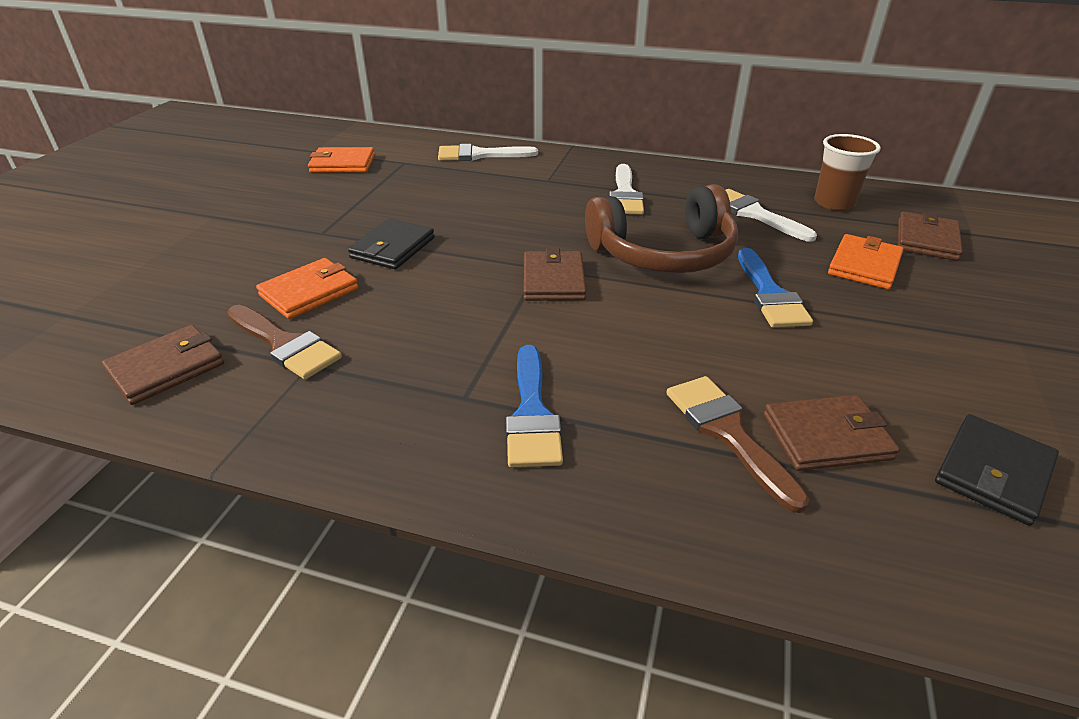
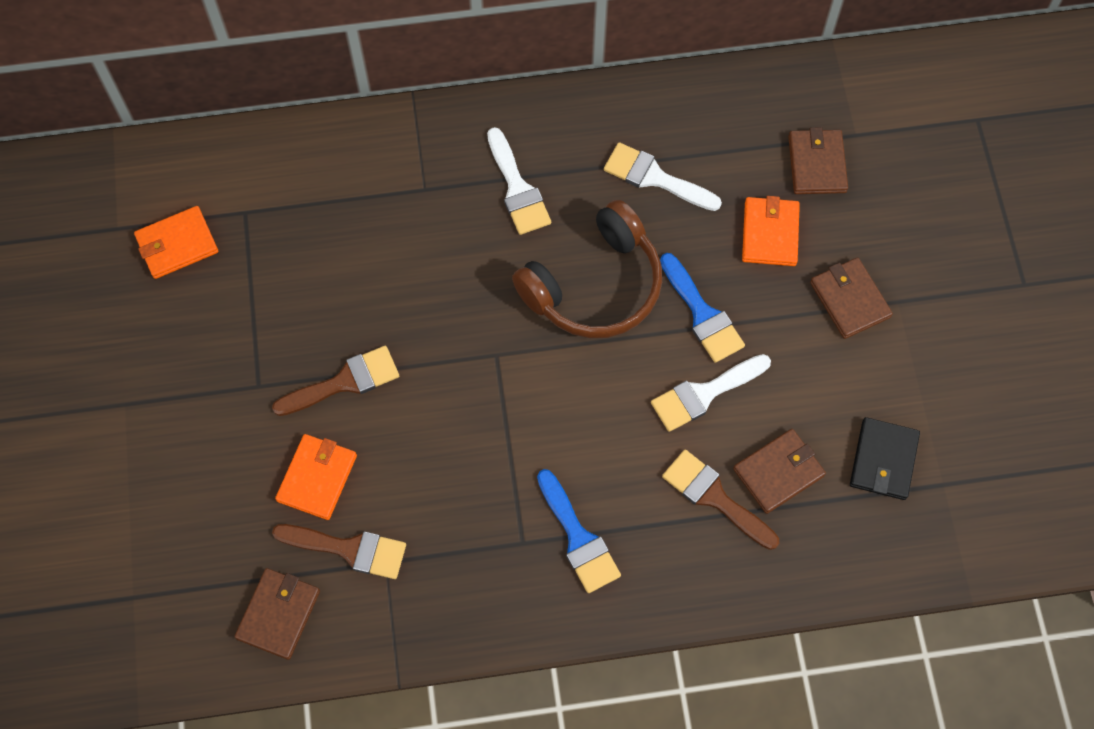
camera: 25 degrees left, 30 degrees up
black wallet [348,219,435,269] -> brown brush [272,346,399,416]
white brush [438,144,538,161] -> white brush moved to [651,354,771,432]
brown wallet [524,248,586,301] -> brown wallet moved to [810,257,893,339]
brown cup [814,134,881,211] -> none

